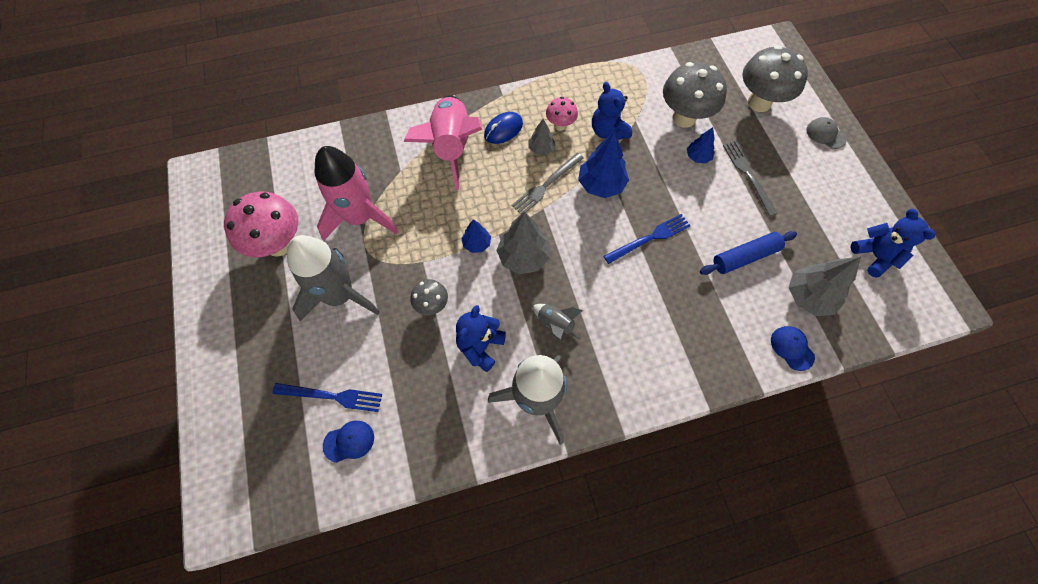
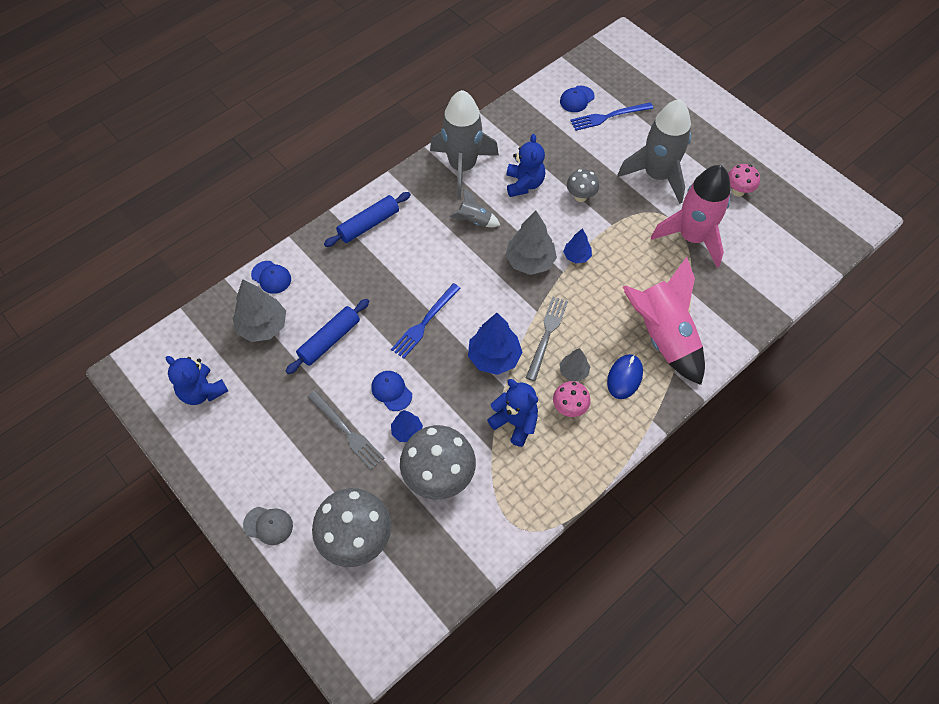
camera: 155 degrees right, 5 degrees down
pink mushroom [224,192,298,257] -> pink mushroom [728,164,760,197], size x0.53
none -> blue rolling pin [324,192,411,247]
none -> blue cap [371,371,412,411]

